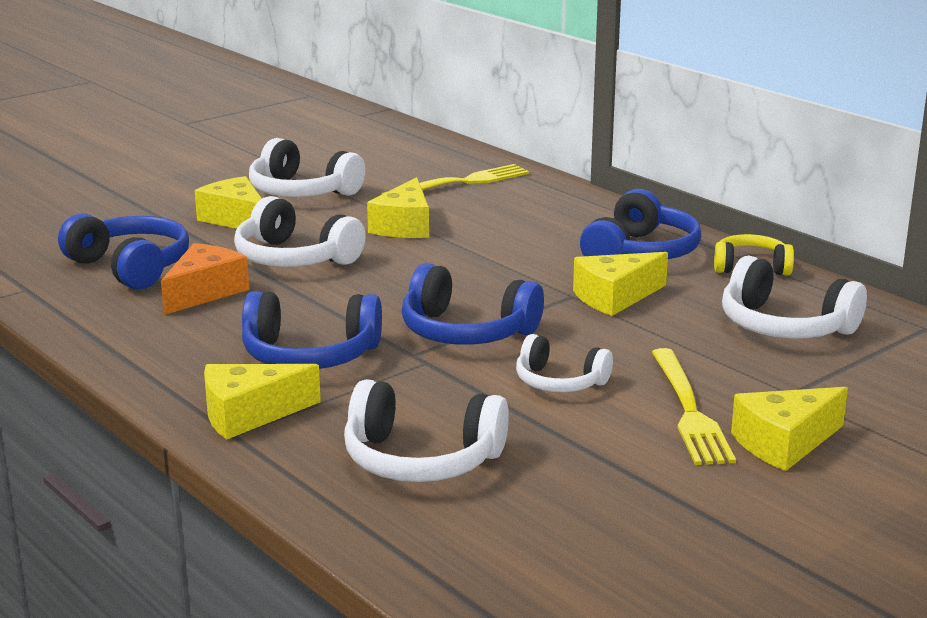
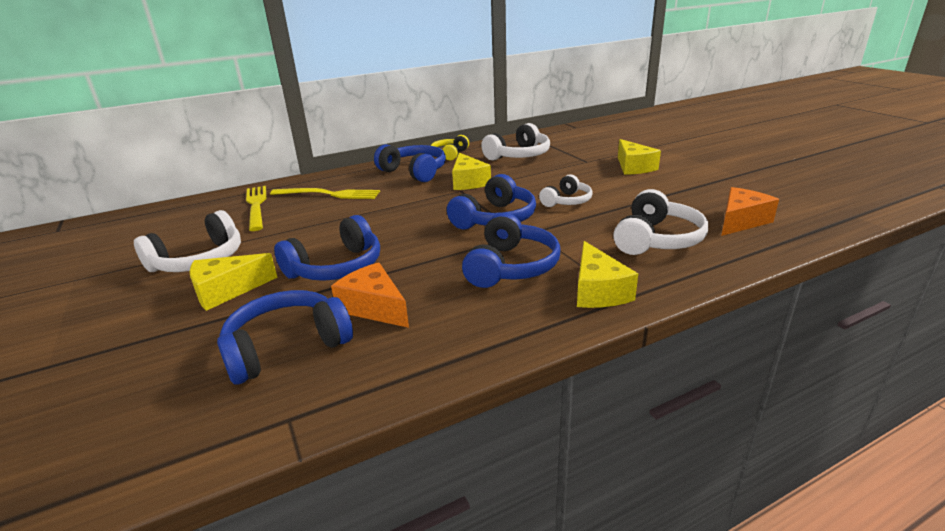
camera: 75 degrees left, 5 degrees up
white headphones [234,196,366,267] -> blue headphones [274,215,380,281]
yellow cheese [367,177,429,238] -> none
yellow fork [652,348,736,465] -> yellow fork moved to [270,188,380,199]
none -> orange cheese [721,187,779,236]

